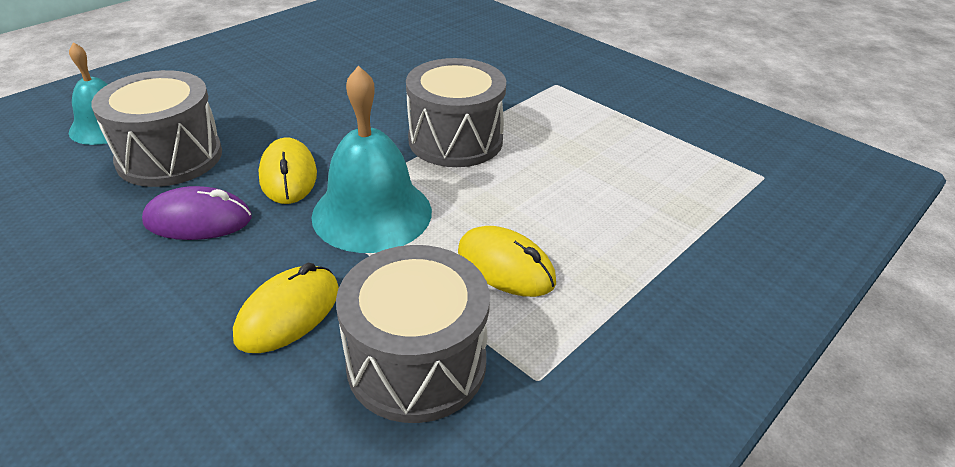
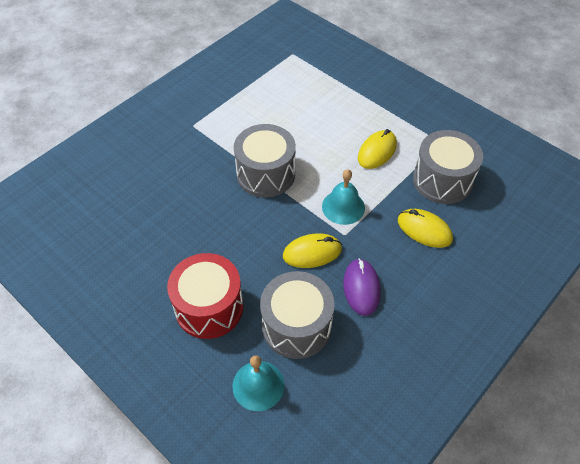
camera: 90 degrees left, 15 degrees up
turquoise bell [312,66,432,253] -> turquoise bell [322,169,365,225], size x0.65
none -> red drum [167,253,244,339]

